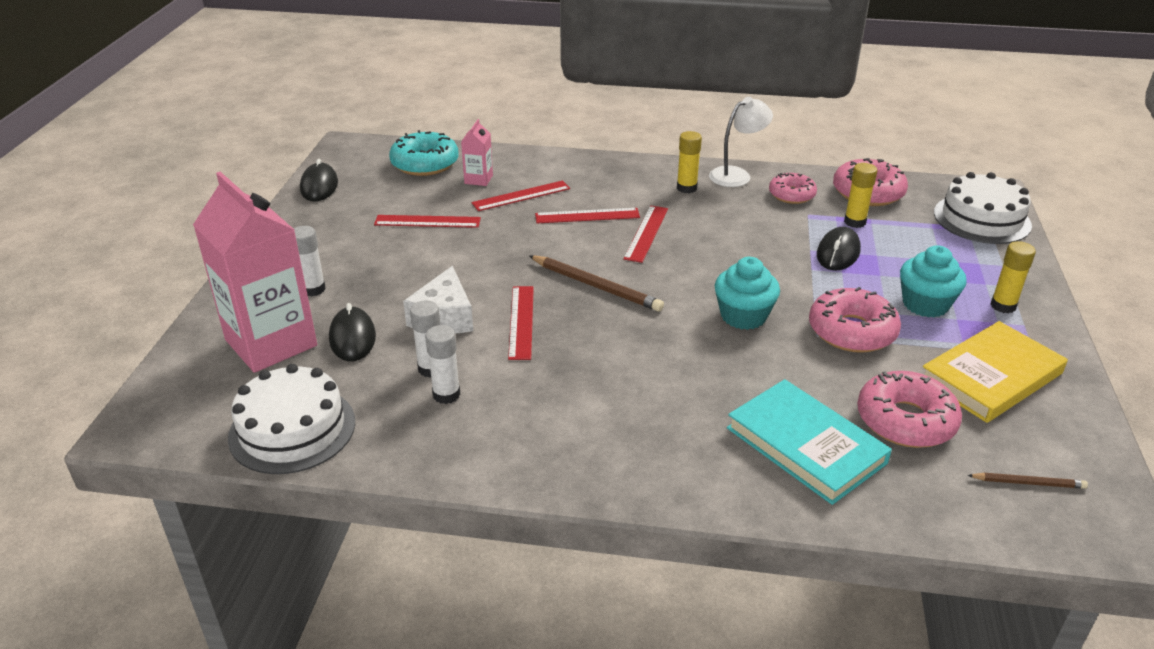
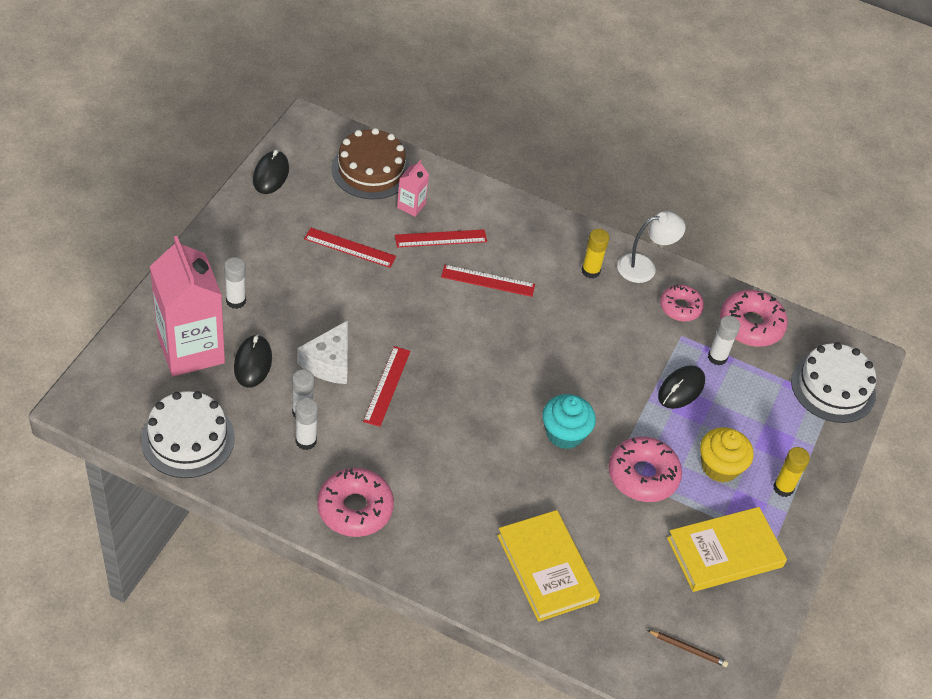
camera: 10 degrees right, 15 degrees up
turquoise donut [389,130,459,176] -> brown cake [332,128,410,200]
brown pencil [529,255,664,312] -> none
red ruler [623,206,668,263] -> none
turquoise book [727,379,892,505] -> yellow book [497,510,600,622]
yellow glue stick [844,163,877,228] -> white glue stick [708,316,740,366]
pink donut [857,371,962,448] -> pink donut moved to [317,468,394,537]
turquoise cupcake [900,245,967,317] -> yellow cupcake [700,427,754,483]

